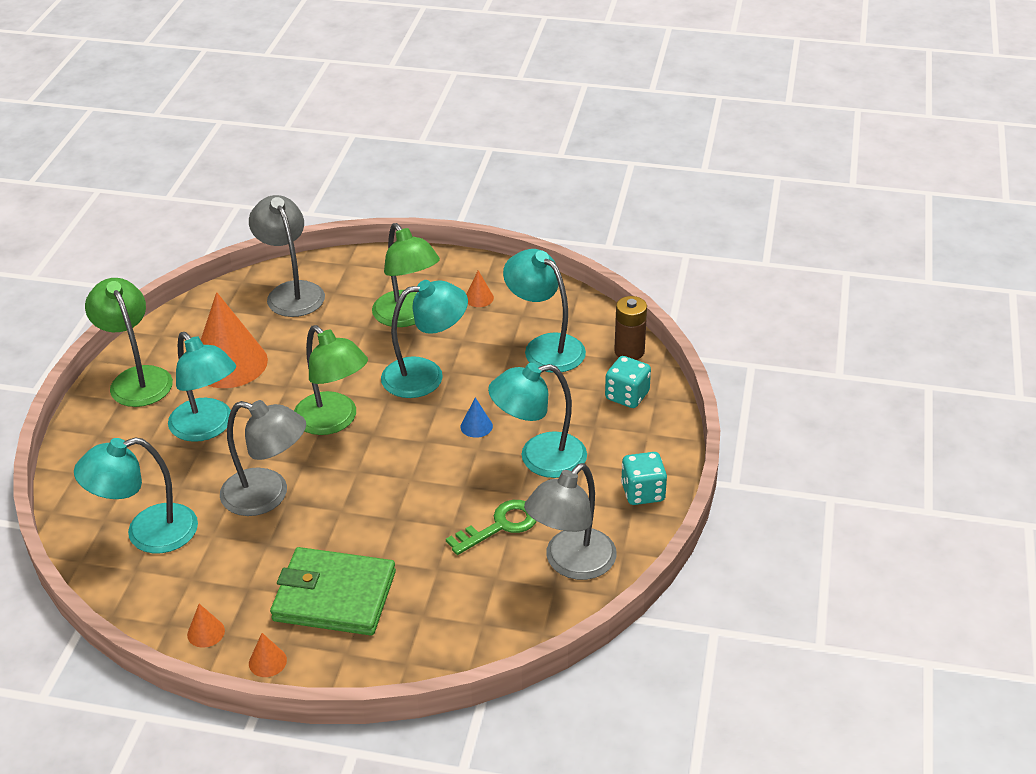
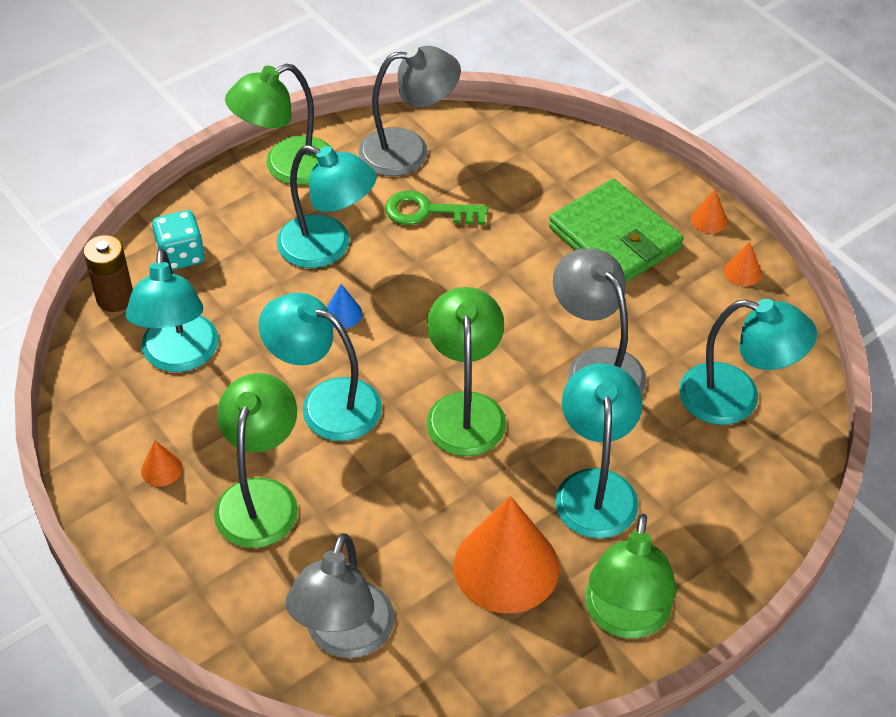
camera: 140 degrees left, 10 degrees up
turquoise dice [621,452,667,505] -> green lamp [225,64,333,185]

